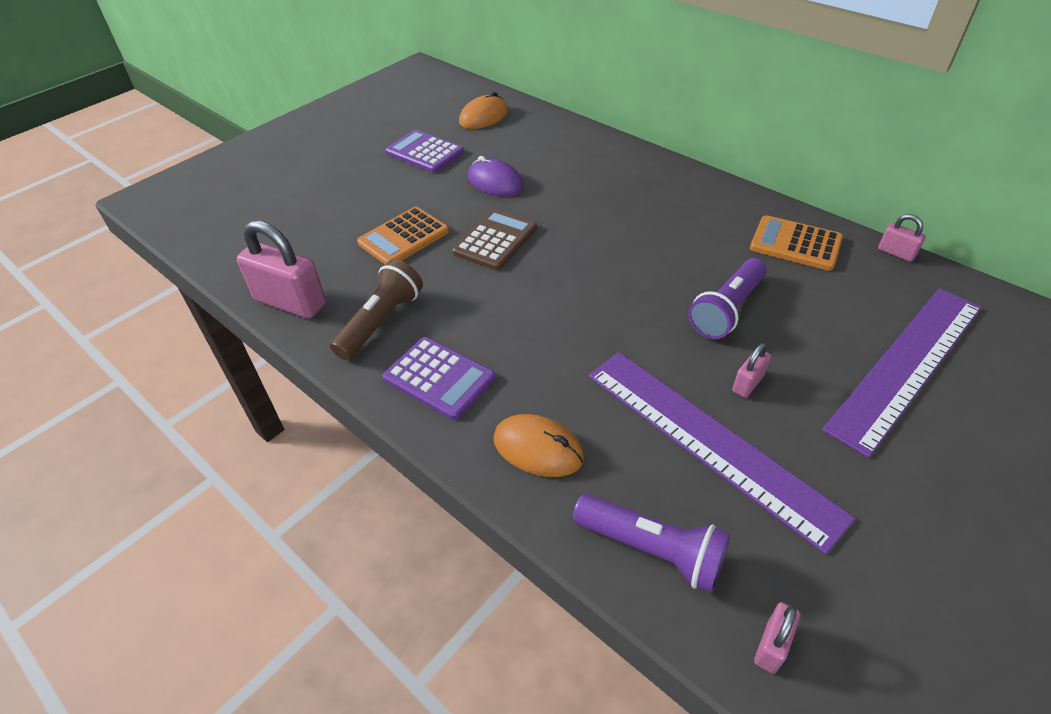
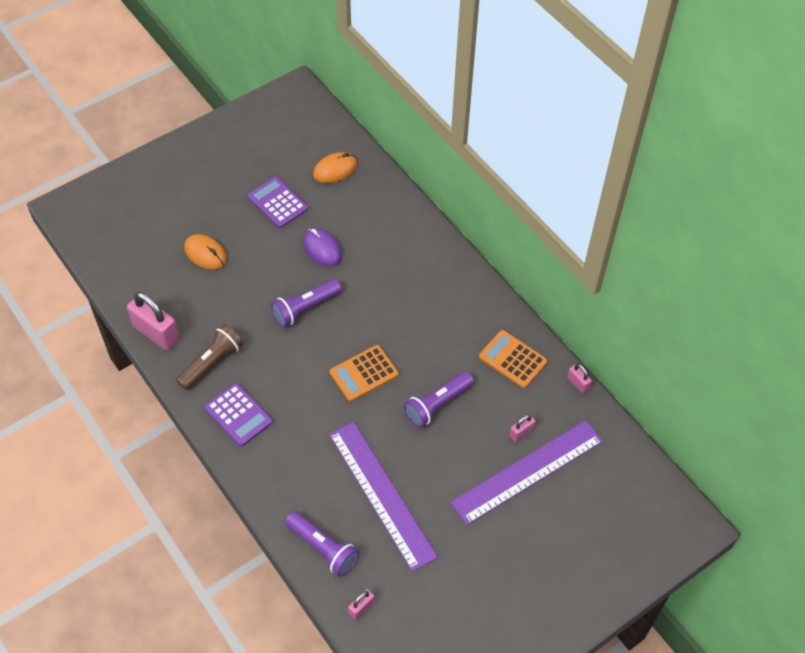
camera: 10 degrees right, 10 degrees up
orange calculator [357,207,449,265] -> orange calculator moved to [330,345,399,402]
brown calculator [452,209,537,270] -> purple flashlight [271,279,342,327]
orange mouse [494,414,584,477] -> orange mouse moved to [184,234,227,270]
pink padlock [732,343,771,398] -> pink padlock moved to [509,414,536,442]

